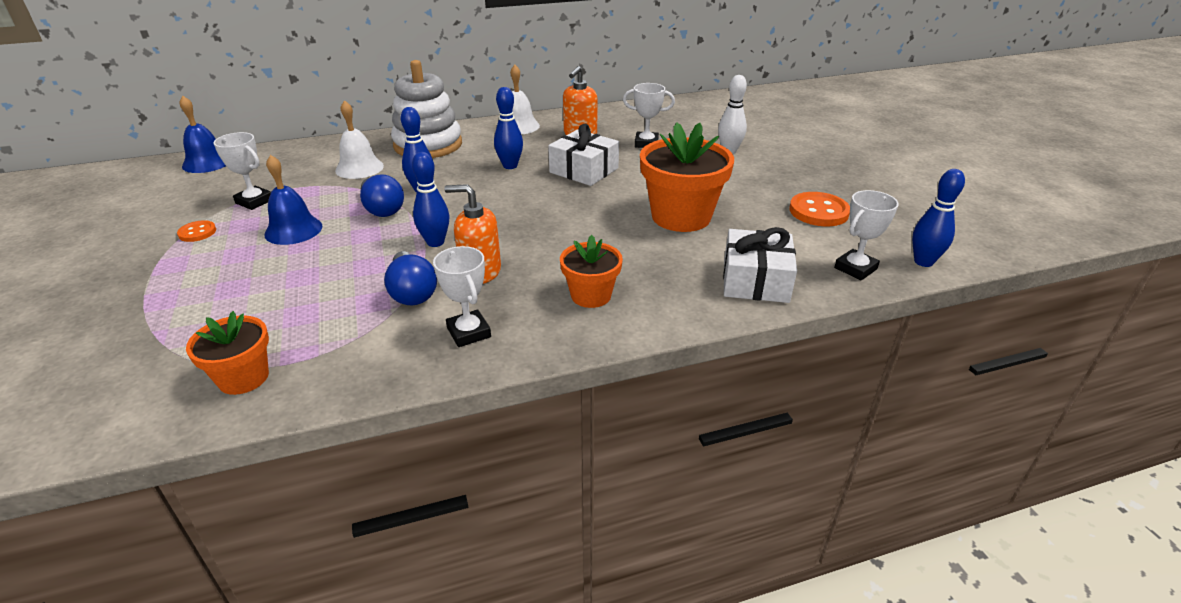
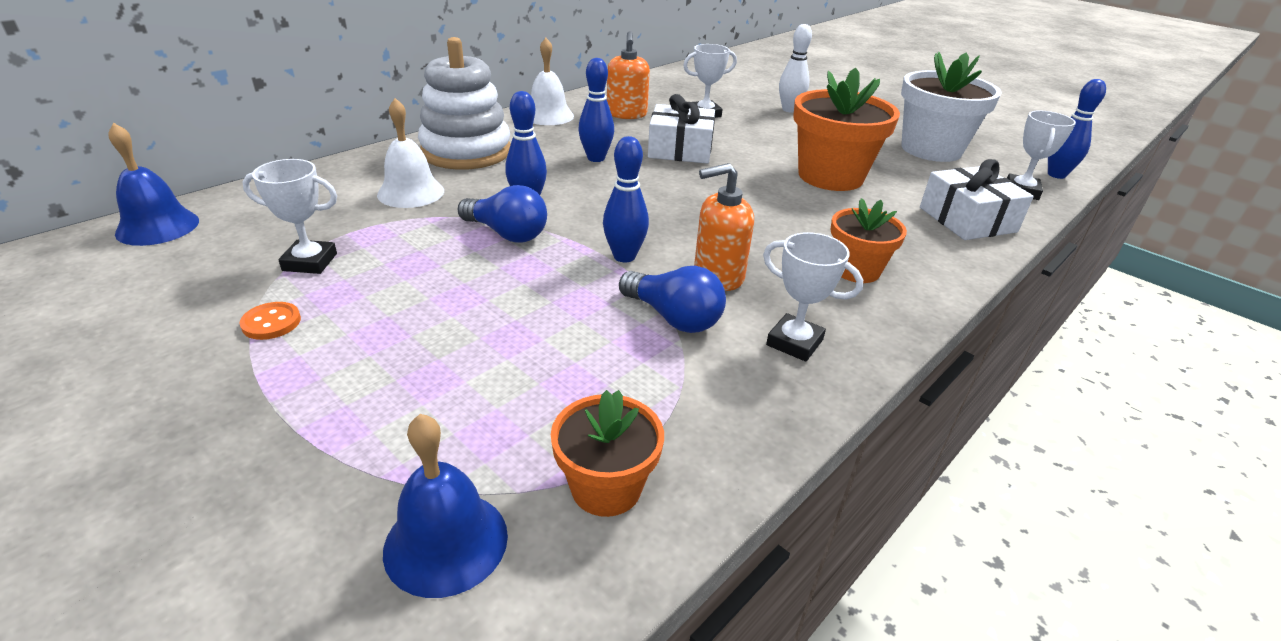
camera: 30 degrees left, 0 degrees up
blue bell [264,155,322,245] -> blue bell moved to [383,414,508,598]
orange button [789,192,850,226] -> white flower pot [901,52,1002,162]

